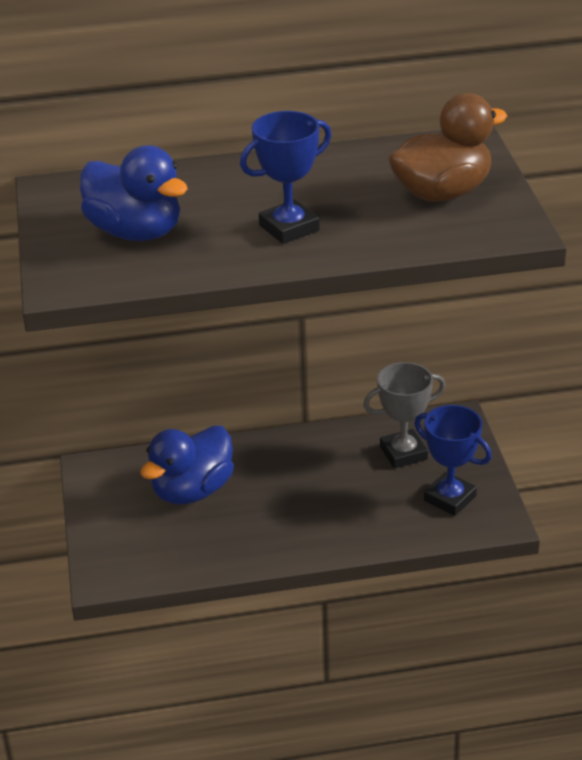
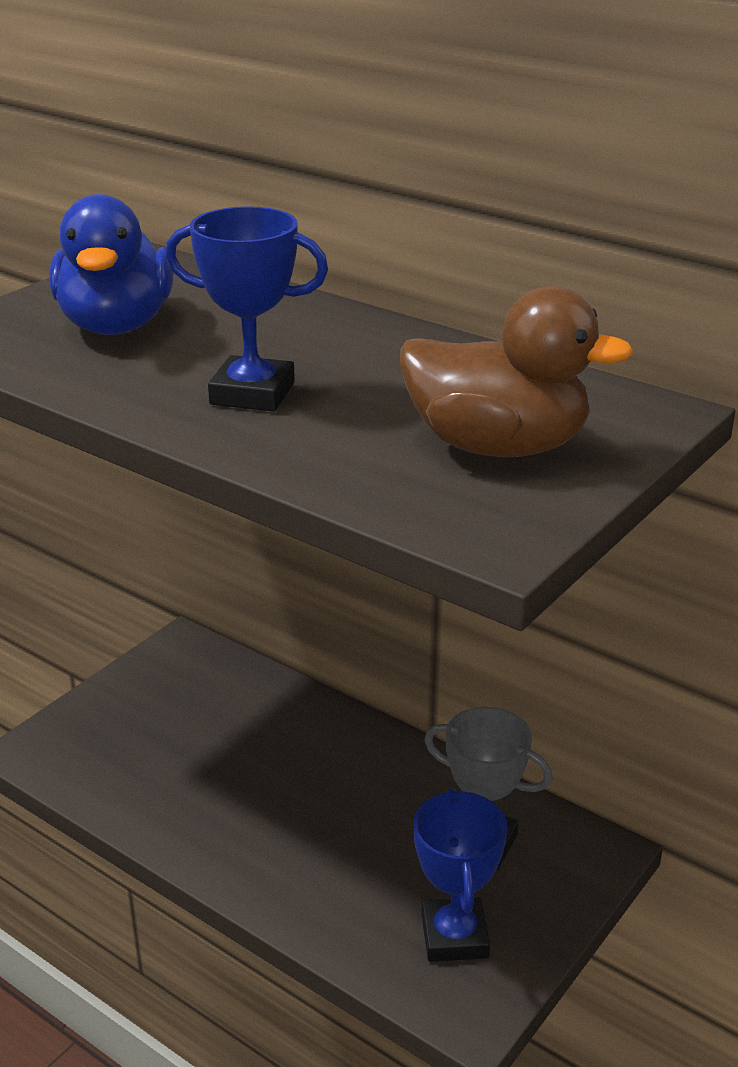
camera: 45 degrees right, 5 degrees down
blue duck [140,425,234,505] -> none

